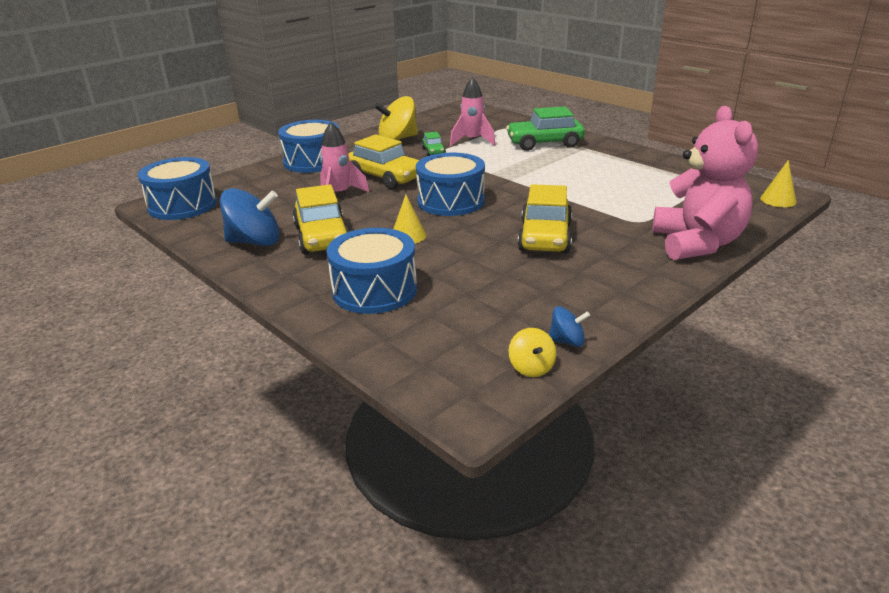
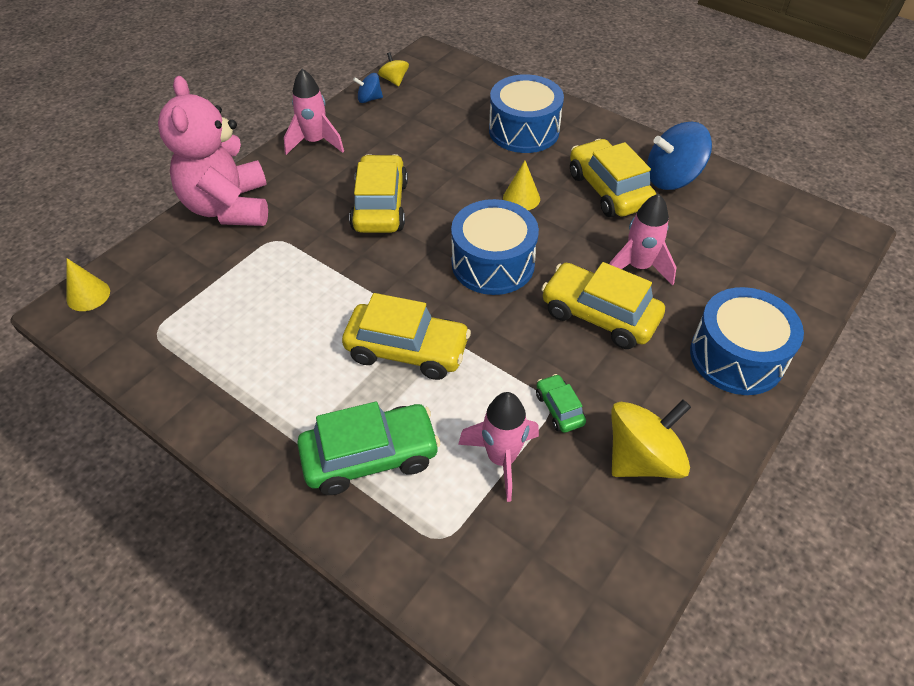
camera: 170 degrees right, 20 degrees up
blue drum [138,157,217,220] -> none
none -> pink rocket [284,69,344,155]
none -> yellow car [342,293,471,380]

